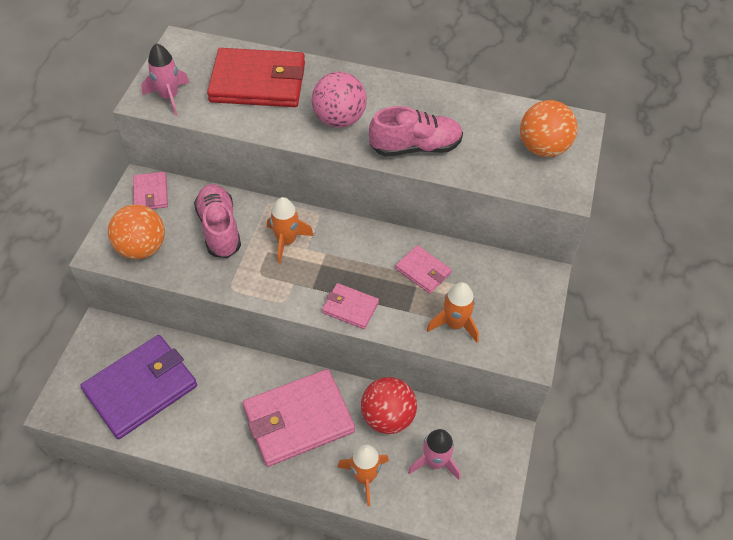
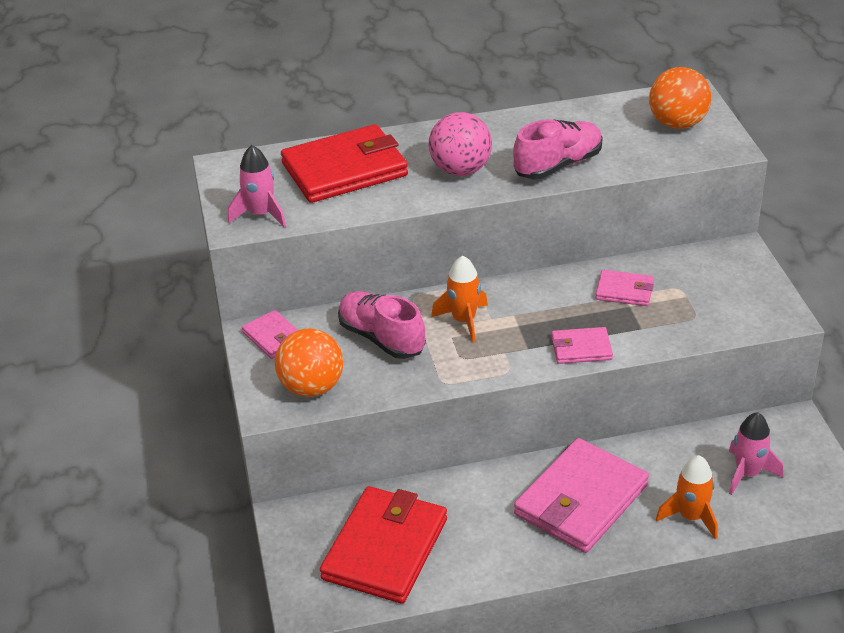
camera: 25 degrees left, 15 degrees down
purple wallet [80,335,197,439] -> red wallet [320,486,447,604]
red ball [361,377,417,434] -> none
orange rocket [427,282,479,343] -> none

